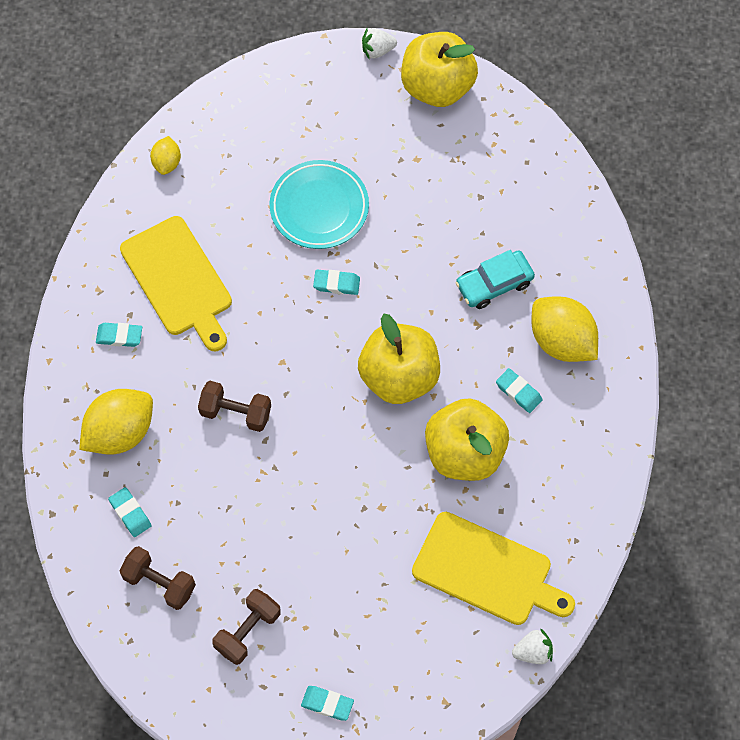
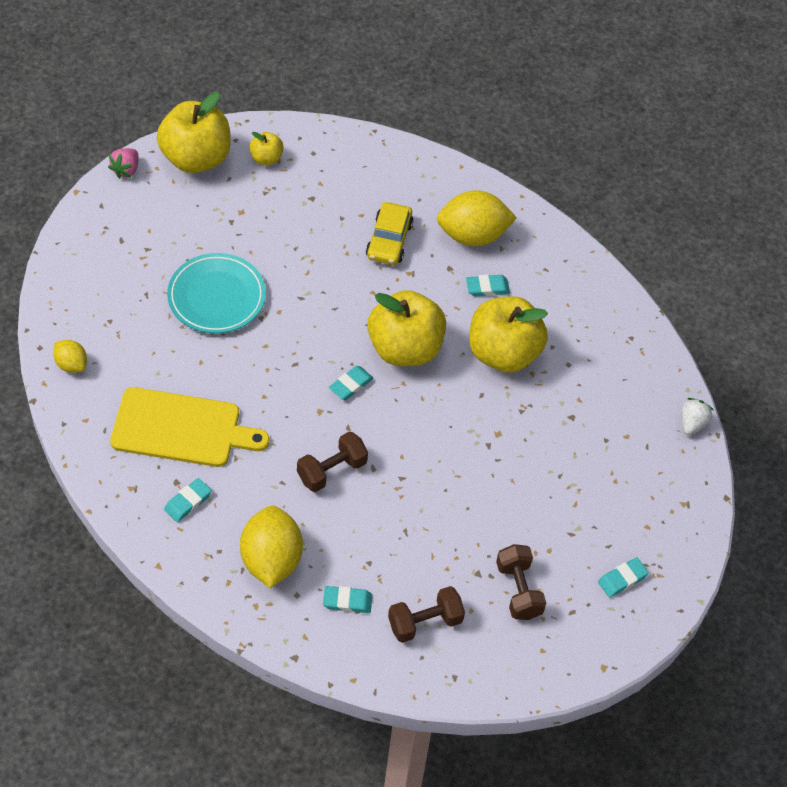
camera: 55 degrees left, 10 degrees down
turquoise eraser [313,270,360,295] -> turquoise eraser moved to [329,366,374,400]
white strawberry [362,28,397,60] -> pink strawberry [108,148,139,179]
yellow cutting board [412,512,575,625] -> none
turquoise car [456,250,535,309] -> yellow car [366,202,414,265]
none -> yellow apple [249,132,284,165]

